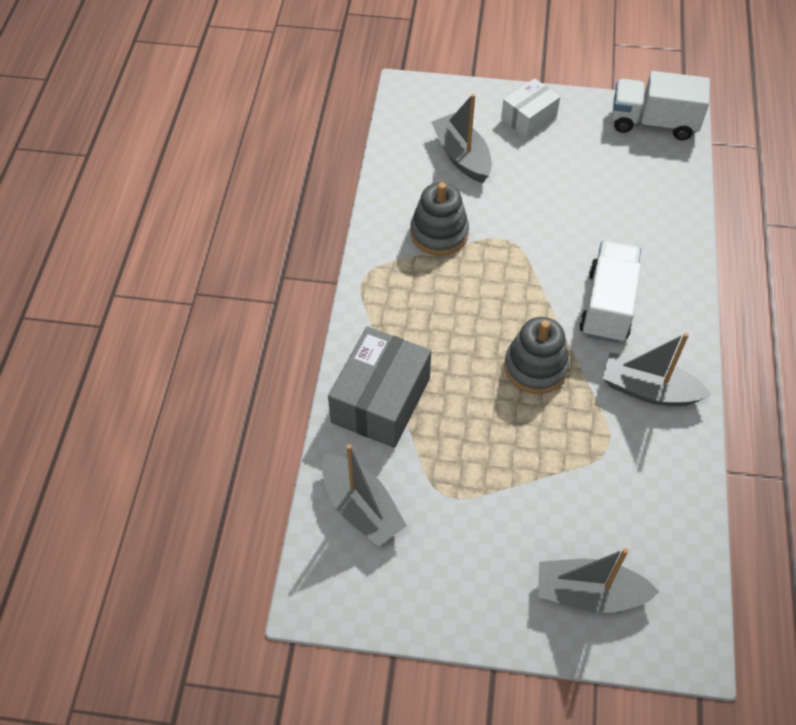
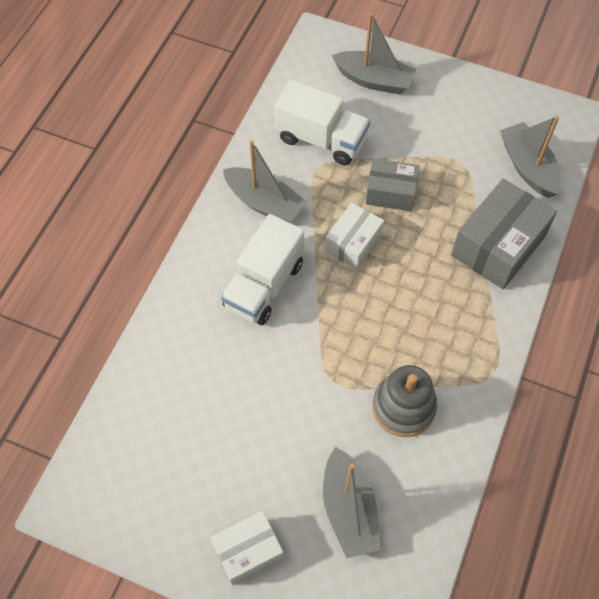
camera: 165 degrees left, 5 degrees up
grey stacking toy [504,317,570,394] -> white box [325,203,384,270]
white truck [612,71,710,140] -> white truck moved to [274,80,370,165]
none -> grey box [366,158,420,211]

